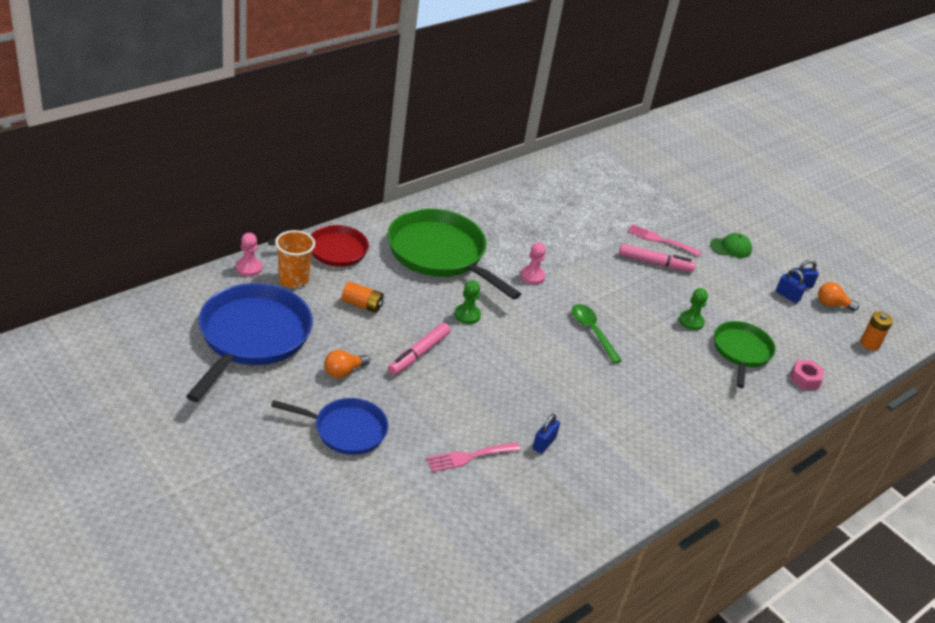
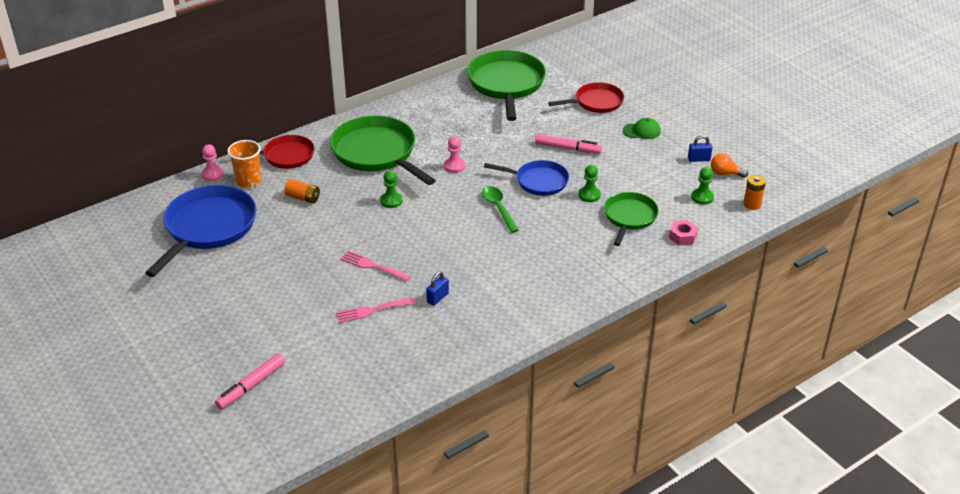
camera: 10 degrees right, 0 degrees up
blue pan [271,398,388,455] -> blue pan moved to [484,160,569,196]
orange light bulb [324,349,370,378] -> none
pink marker [388,323,450,375] -> pink marker moved to [215,354,285,409]
pink fork [628,224,701,256] -> pink fork moved to [341,250,411,282]
blue padlock [776,269,806,303] -> none
none -> green pan [467,50,546,121]
none -> red pan [548,82,624,113]
none -> green pawn [691,167,714,205]

